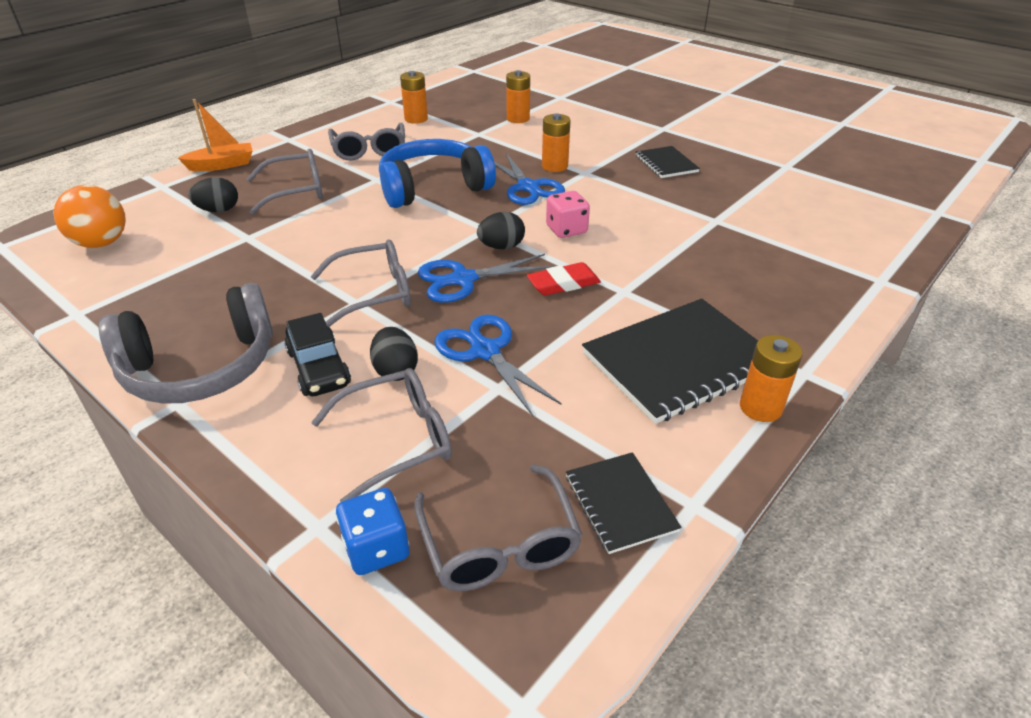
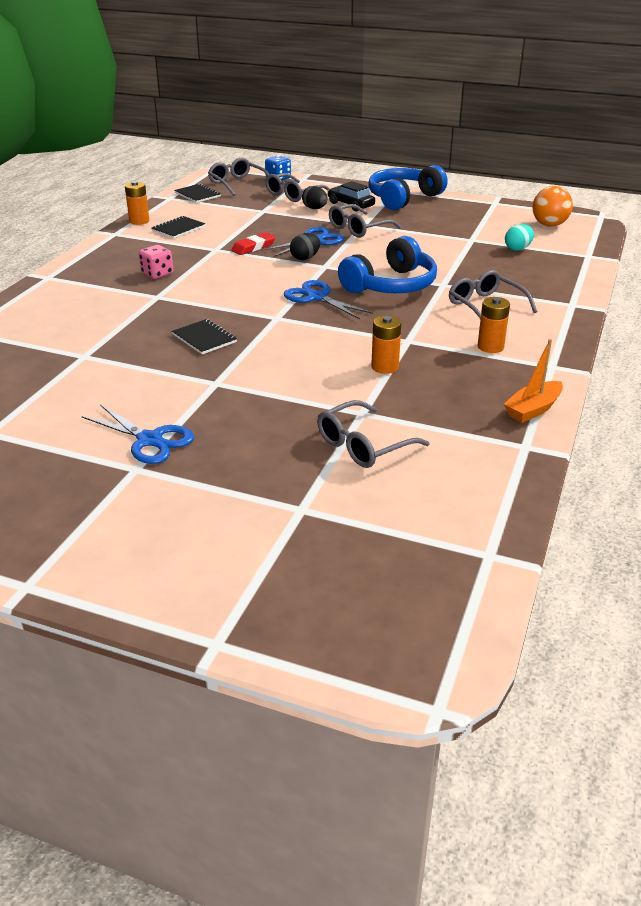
camera: 160 degrees right, 5 degrees down
grey headphones [99,283,273,404] -> blue headphones [368,165,448,210]
orange boat [178,99,252,171] -> orange boat moved to [504,339,563,423]
black egg [189,177,238,212] -> turquoise egg [505,224,534,251]
grey glasses [247,149,323,215] -> grey glasses moved to [317,400,430,468]
blue scissors [434,315,562,416] -> blue scissors moved to [82,404,194,464]
orange battery [542,113,571,172] -> none
pink dice [546,191,590,238] -> pink dice moved to [139,245,173,279]
black notebook [582,299,758,424] -> black notebook [152,216,205,239], size x0.53

